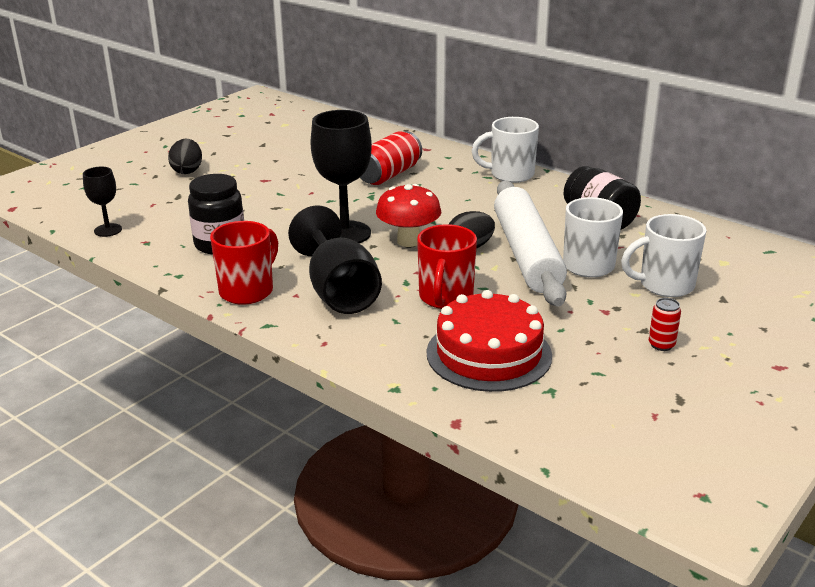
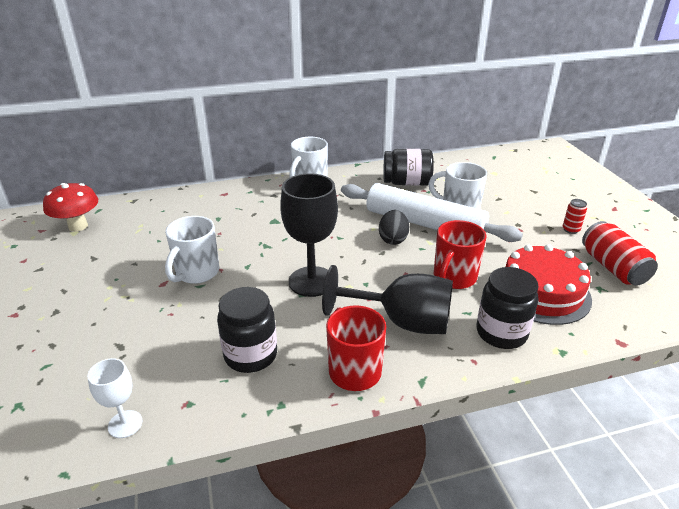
camera: 55 degrees left, 5 degrees up
black goblet [83,167,122,237] -> white goblet [88,358,142,438]
black egg [168,139,202,174] -> none
red can [360,131,422,185] -> red can moved to [582,221,658,286]
red mushroom [376,184,441,247] -> red mushroom moved to [43,183,98,232]
red mug [417,224,477,309] -> red mug turned 75 degrees clockwise [434,220,486,289]
white mug [621,214,706,297] -> white mug moved to [165,216,219,284]
none -> black jar [477,267,539,349]

